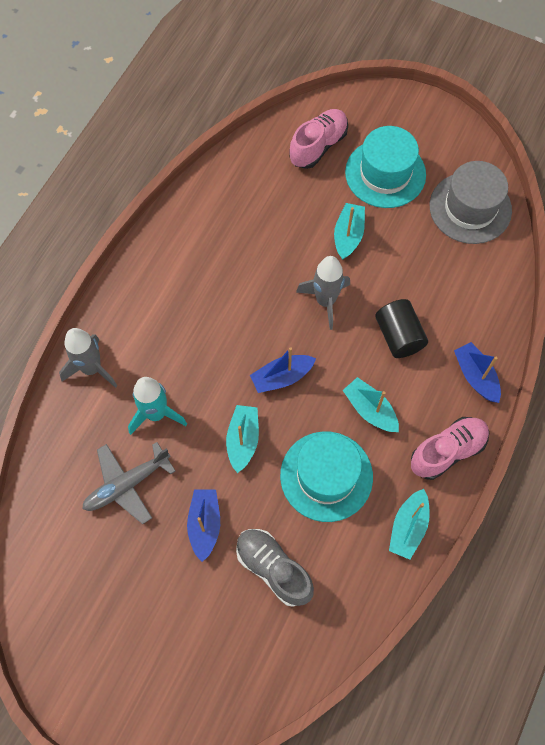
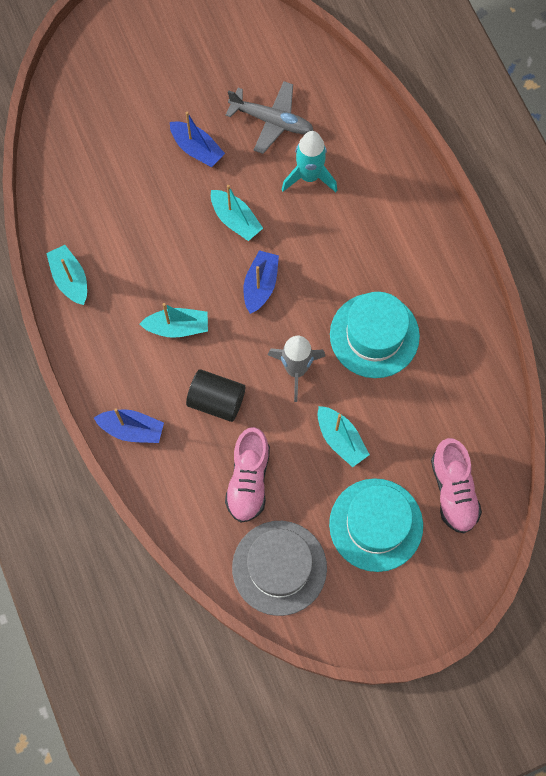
camera: 130 degrees right, 5 degrees up
grey rocket [59,328,117,388] -> none
grey plane [82,442,175,524] -> grey plane turned 105 degrees clockwise [226,81,314,154]
grey shoe [236,529,314,607] -> none
turquoise hat [280,431,373,522] -> turquoise hat moved to [330,292,420,378]
pink shoe [411,417,489,480] -> pink shoe moved to [225,427,270,523]

